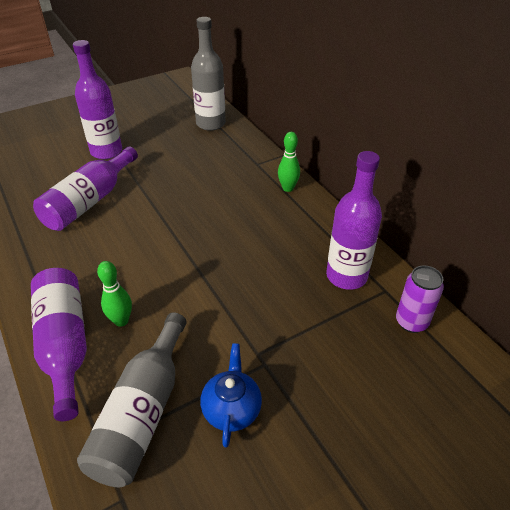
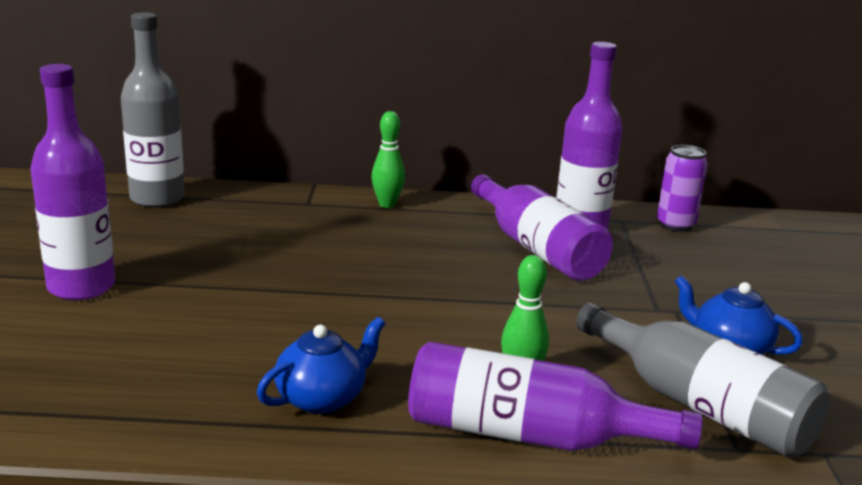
camera: 60 degrees left, 20 degrees down
purple bottle [33,146,138,231] -> purple bottle moved to [471,174,613,281]
none -> blue teapot [257,317,386,414]

